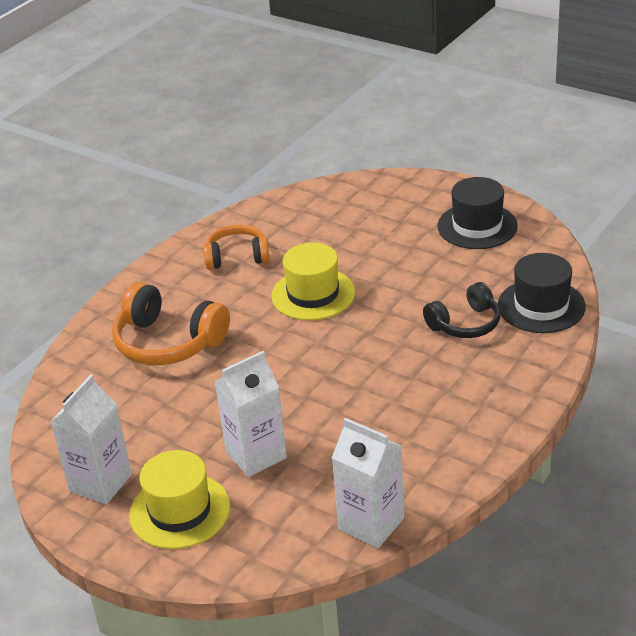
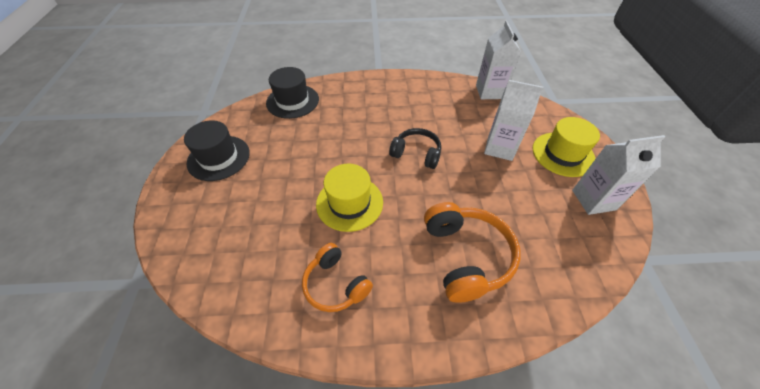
camera: 130 degrees left, 15 degrees up
black headphones [423,282,500,338] -> black headphones moved to [389,128,441,169]

